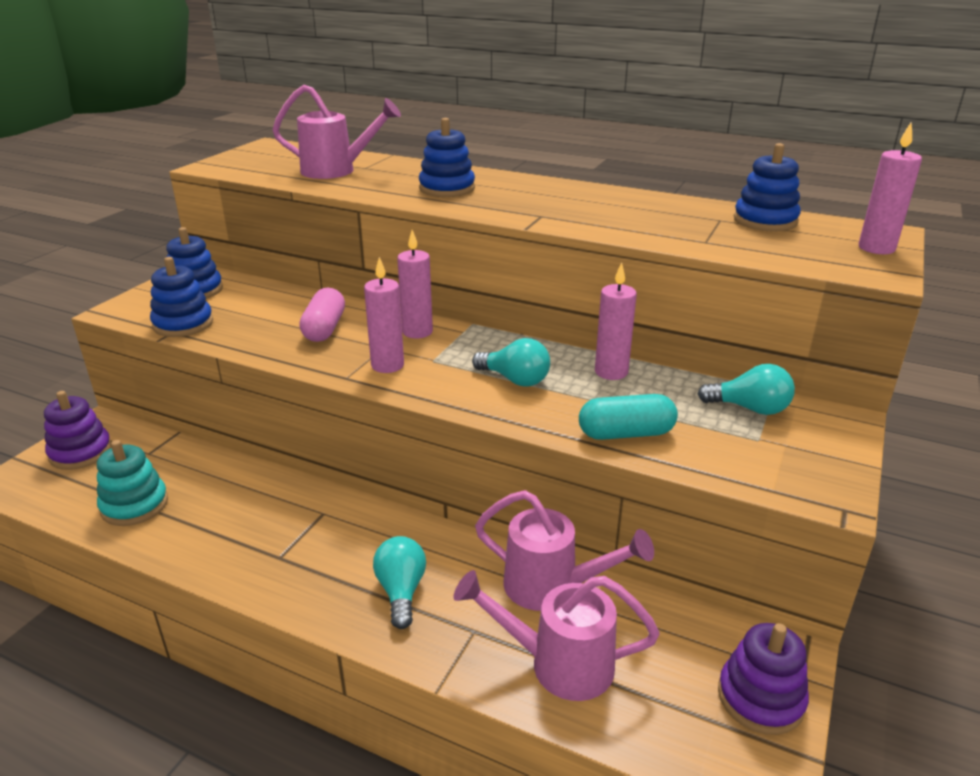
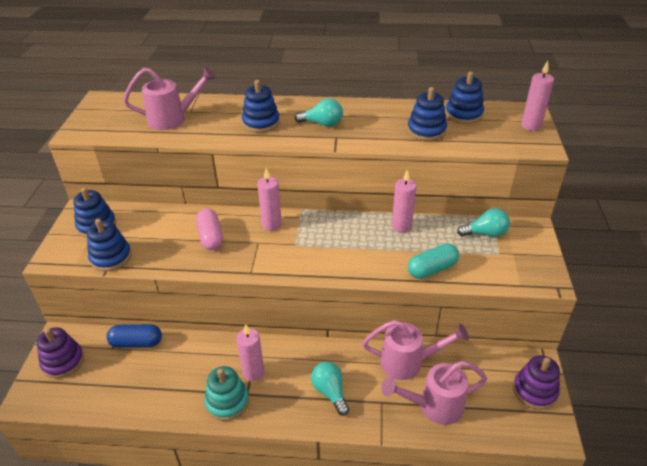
camera: 20 degrees left, 10 degrees up
turquoise stacking toy [97,440,168,526] -> turquoise stacking toy moved to [204,366,249,421]
pink candle [364,257,404,373] -> pink candle moved to [236,324,264,381]
turquoise light bulb [472,338,550,386] -> turquoise light bulb moved to [295,98,343,127]
none -> blue capsule [106,324,162,348]
none -> blue stacking toy [407,87,447,141]

